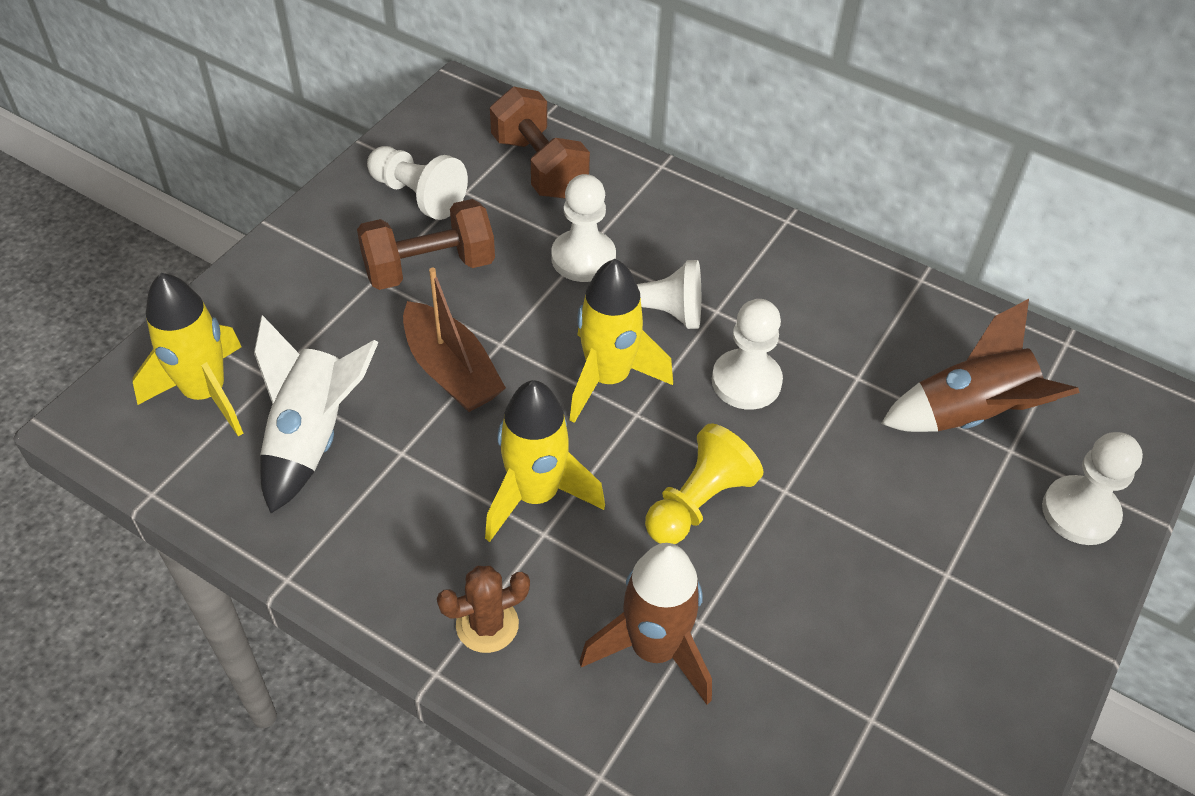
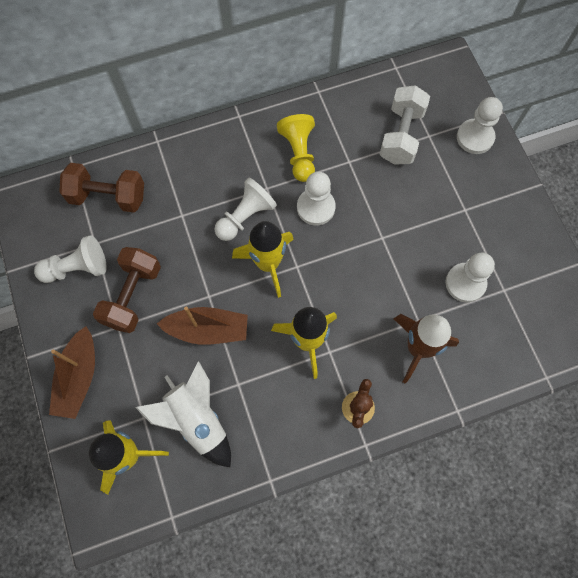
camera: 50 degrees left, 20 degrees up
white pawn [551,174,616,282] -> white pawn moved to [446,253,495,303]
yellow pawn [645,423,763,544] -> yellow pawn moved to [277,114,315,182]
brown rocket [881,299,1080,432] -> white dumbbell [380,85,430,165]
none -> brown boat [49,326,95,419]

